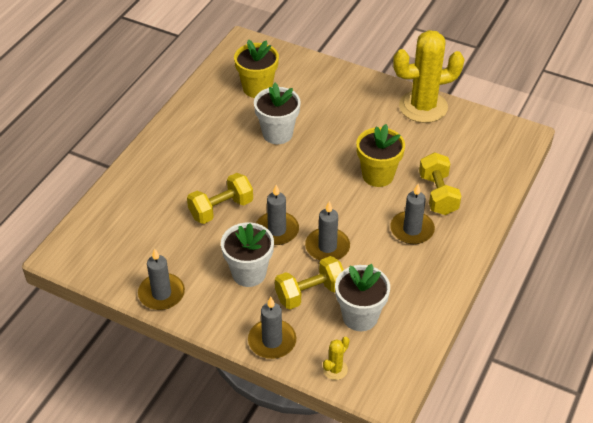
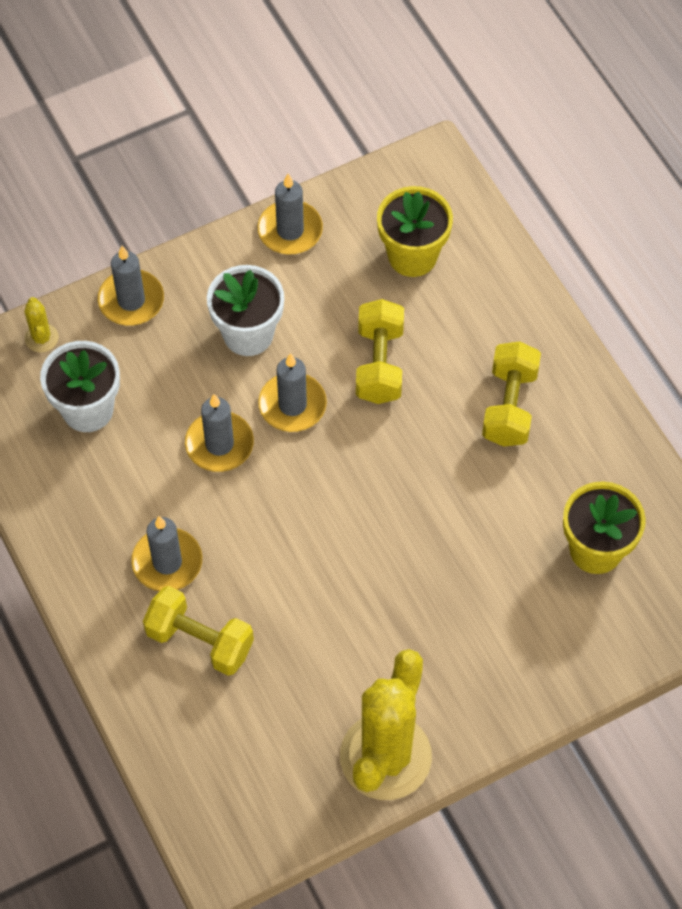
camera: 125 degrees right, 15 degrees up
white flower pot [254,83,301,144] -> none
yellow dumbbell [275,256,344,309] -> yellow dumbbell moved to [482,341,541,447]
yellow flower pot [356,124,405,187] -> yellow flower pot moved to [377,186,453,277]

